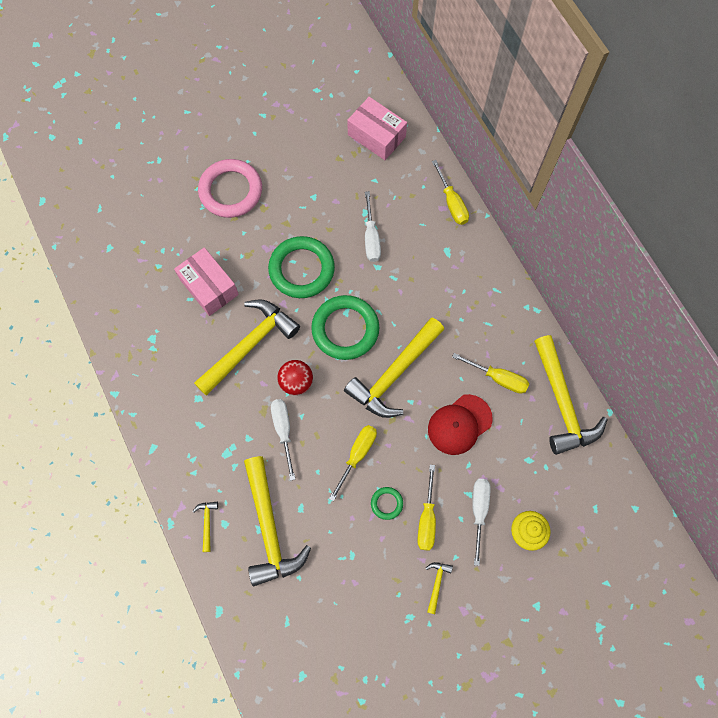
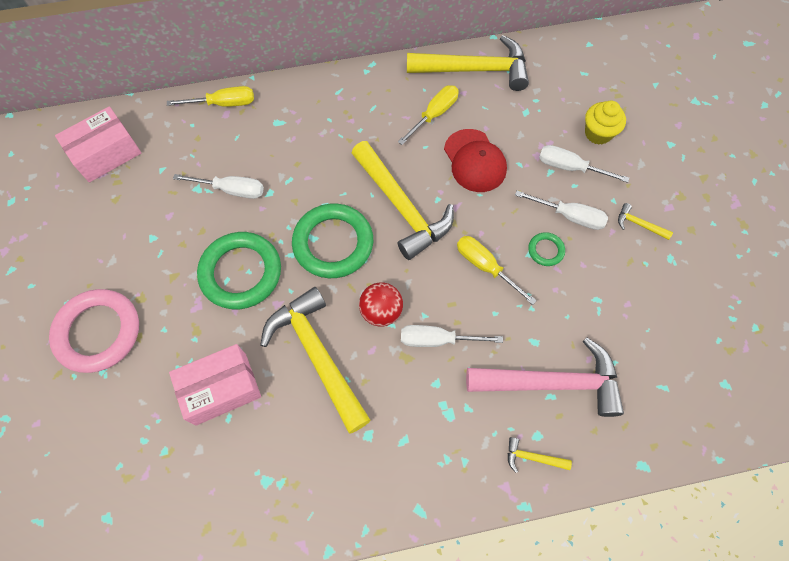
camera: 75 degrees left, 5 degrees down
yellow hammer [244,456,311,586] -> pink hammer [466,338,624,417]
yellow screwdriver [417,465,436,551] -> white screwdriver [515,191,608,230]

